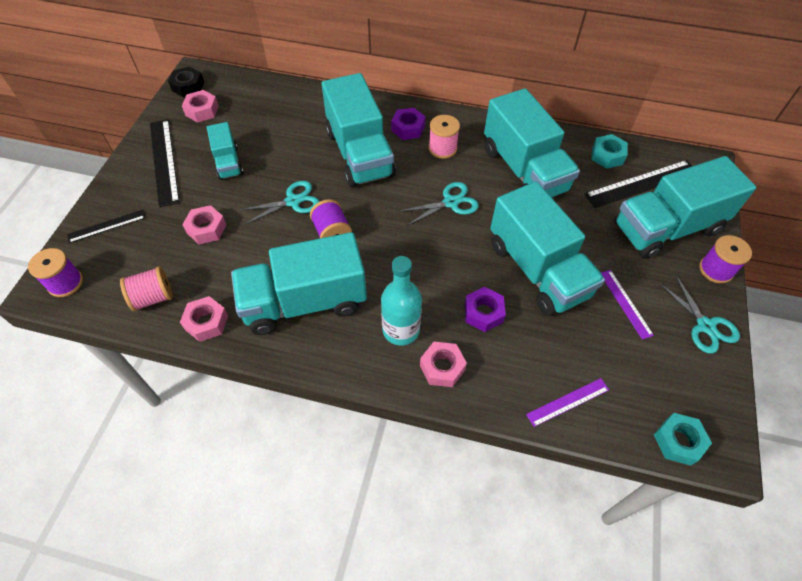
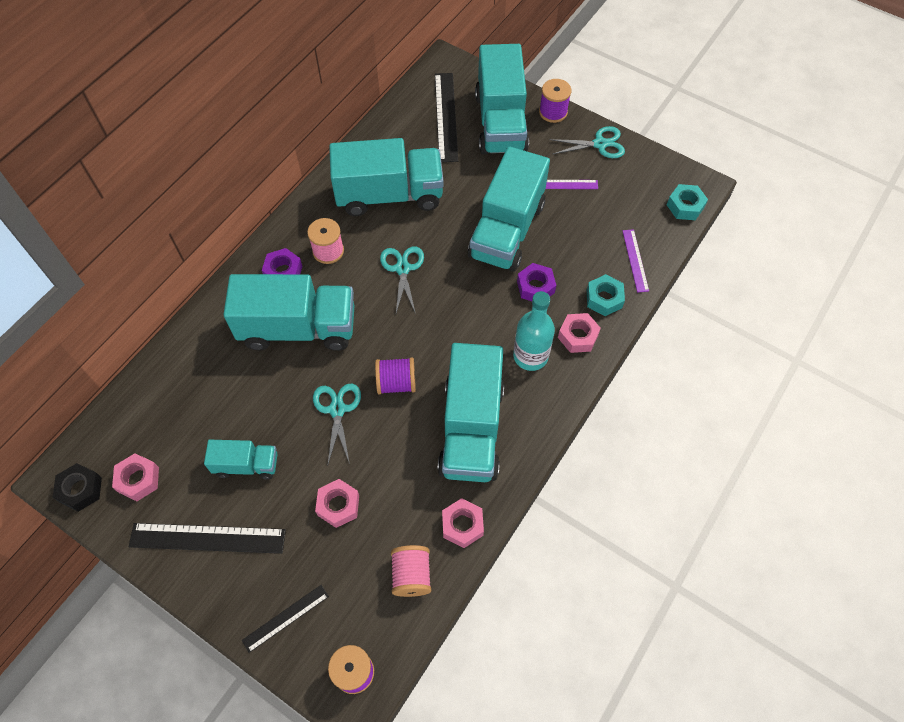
camera: 70 degrees left, 5 degrees up
black ruler [67,210,146,243] -> black ruler turned 60 degrees clockwise [242,585,329,653]
turquoise truck [490,181,605,316] -> turquoise truck turned 120 degrees clockwise [468,146,550,272]
turquoise nut [591,134,628,169] -> turquoise nut moved to [587,274,625,316]

